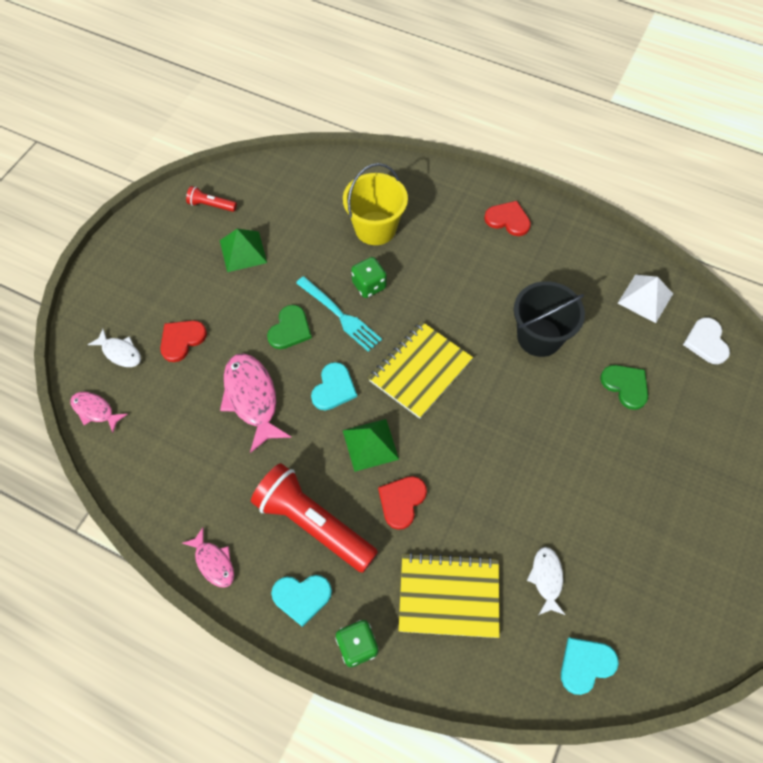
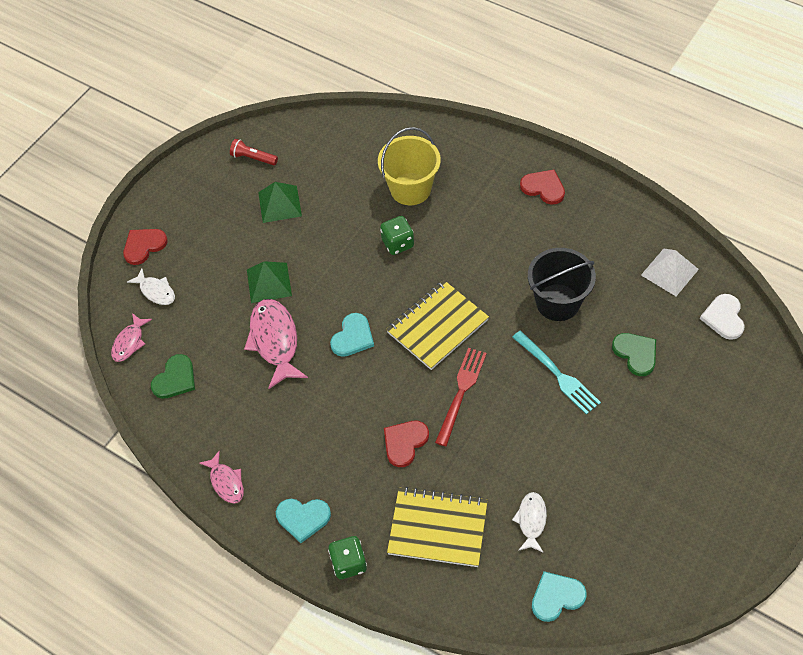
camera: 10 degrees right, 5 degrees down
pink fish [70,392,128,433] -> pink fish turned 105 degrees counterclockwise [111,313,152,362]
red heart [160,320,207,362] -> red heart moved to [123,229,168,265]
red flashlight [251,463,378,573] -> none
green heart [267,305,312,349] -> green heart moved to [151,354,195,399]
turquoise fork [296,276,382,352] -> turquoise fork moved to [512,331,601,415]
green pyramid [343,419,399,472] -> green pyramid moved to [247,261,292,303]
none -> red fork [435,348,487,447]

